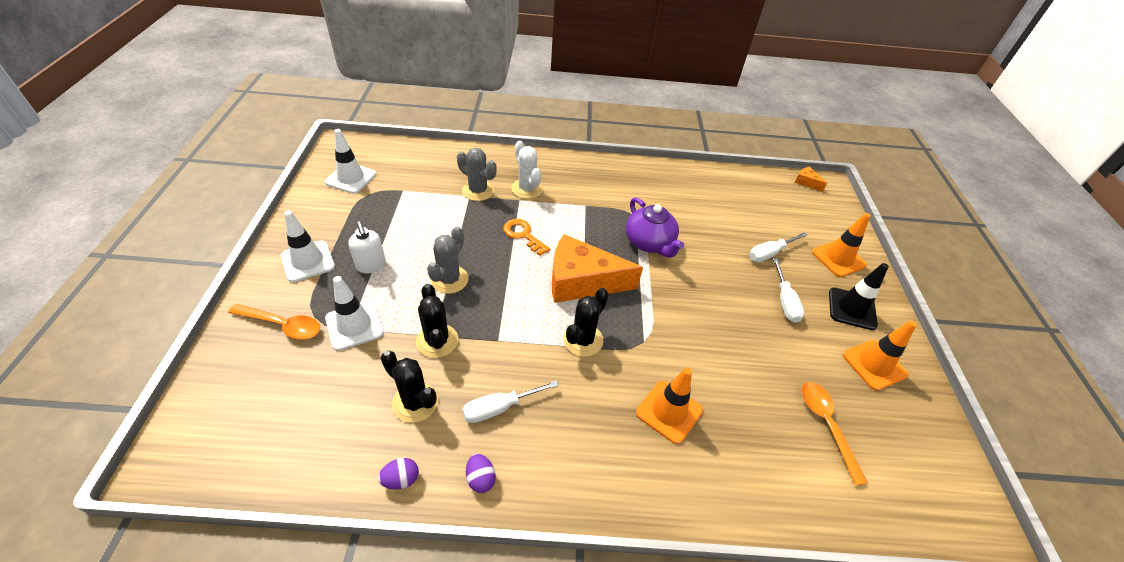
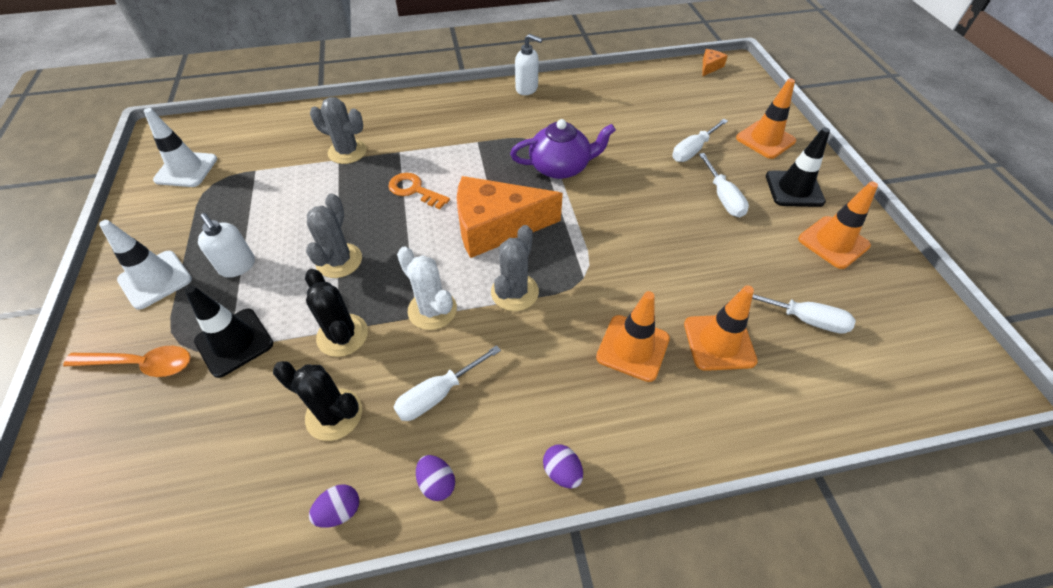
camera: 10 degrees left, 5 degrees up
white traffic cone [325,276,383,351] -> black traffic cone [185,285,273,378]
white cactus [511,141,543,199] -> white cactus moved to [397,247,457,330]
black cactus [563,288,609,357] -> grey cactus [491,225,539,311]
purple teapot [626,197,684,258] -> purple teapot turned 60 degrees counterclockwise [510,119,616,179]
orange cheese [794,167,827,192] -> orange cheese turned 90 degrees clockwise [702,49,728,77]
orange spoon [801,382,868,486] -> white screwdriver [739,290,856,334]
none -> white soap dispenser [515,34,543,95]
none -> purple egg [543,445,583,489]
none -> orange traffic cone [684,285,758,371]

